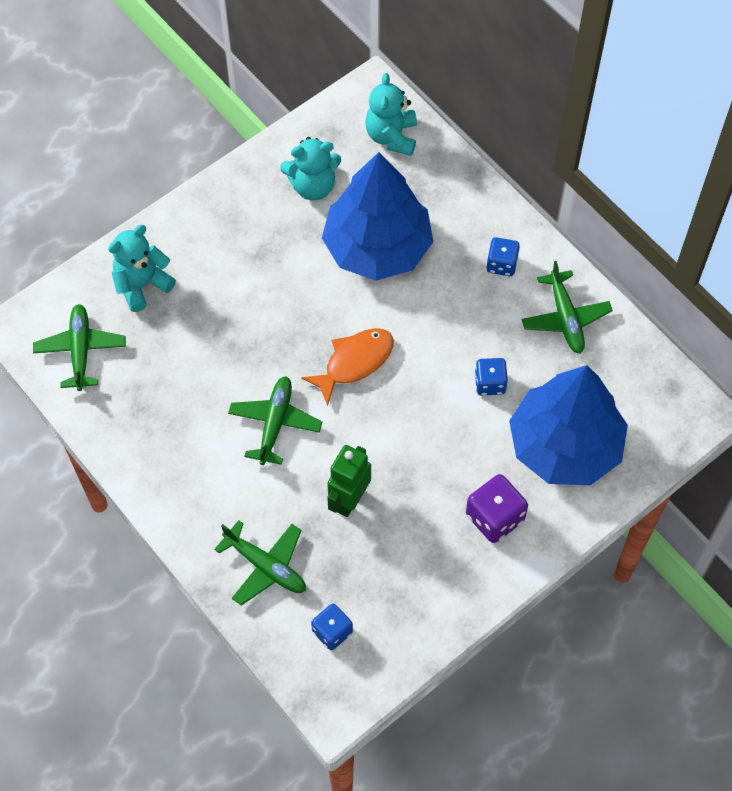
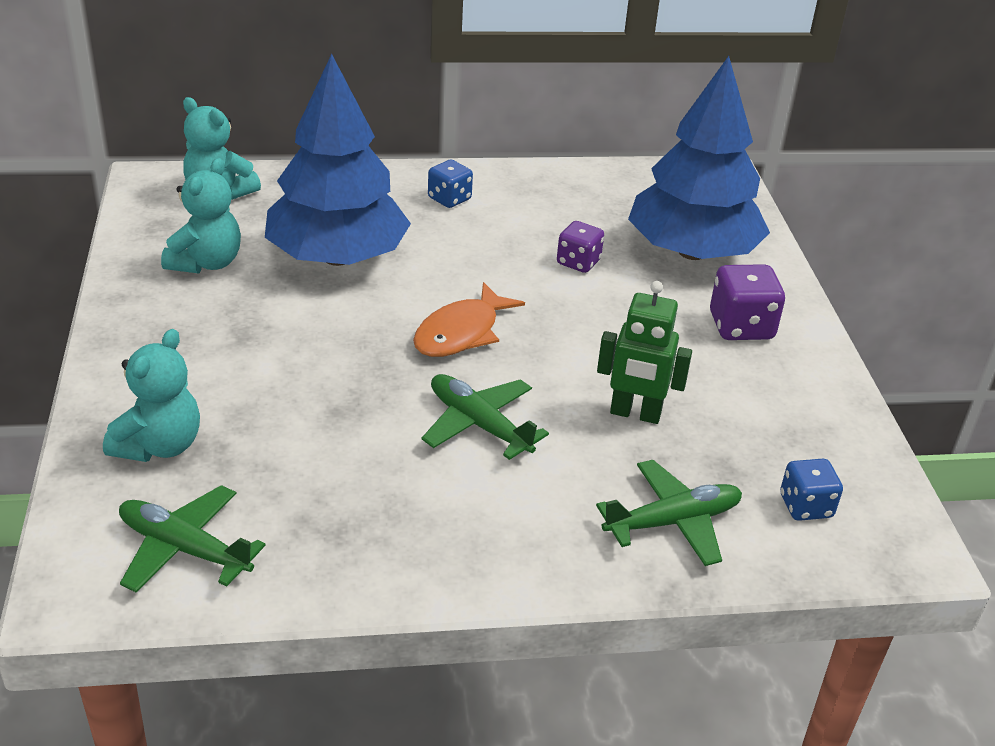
camera: 60 degrees left, 25 degrees down
turquoise teddy bear [108,225,176,312] -> turquoise teddy bear turned 150 degrees counterclockwise [103,329,200,462]
orange fish [301,328,394,406] -> orange fish turned 135 degrees counterclockwise [413,282,525,357]
green robot [327,445,371,517] -> green robot turned 45 degrees counterclockwise [597,281,692,424]
blue dice [475,358,508,396] -> purple dice [557,221,604,273]
green plane [522,261,613,354] -> none

